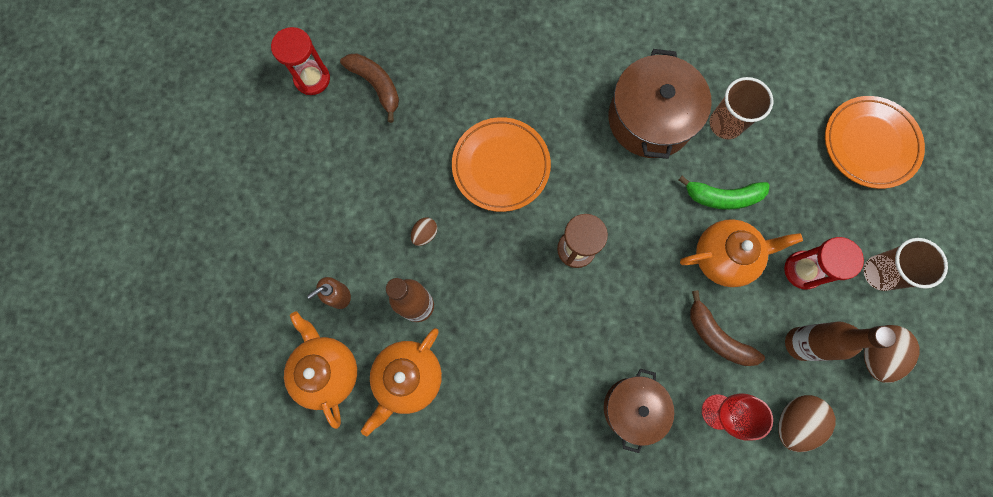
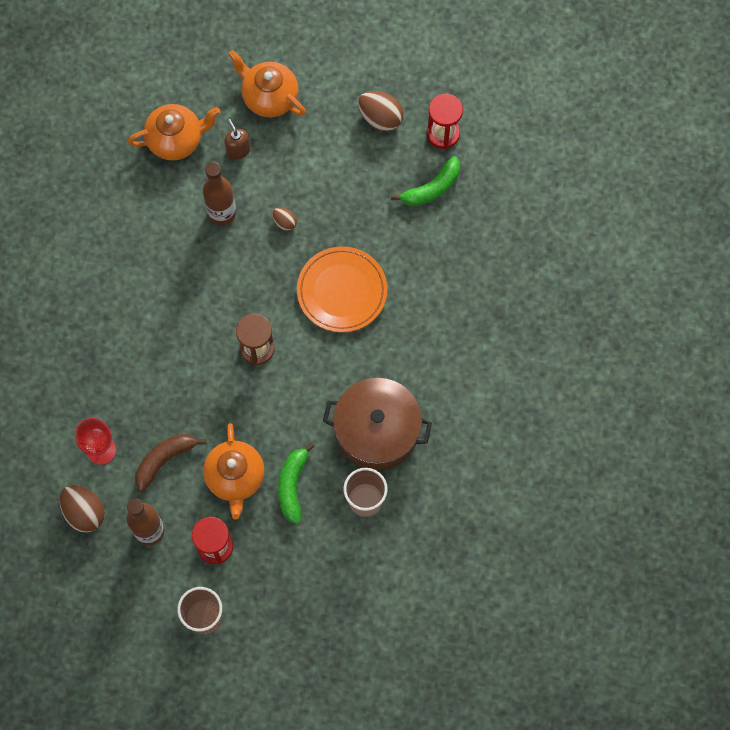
camera: 95 degrees right, 5 degrees down
brown banana [340,53,399,123] -> green banana [391,156,460,206]
orange teapot [361,328,442,436] -> orange teapot moved to [228,50,306,118]
brown pot [604,369,674,453] -> none
orange plate [825,96,925,189] -> none
brown egg [864,325,920,383] -> brown egg moved to [358,91,404,132]

